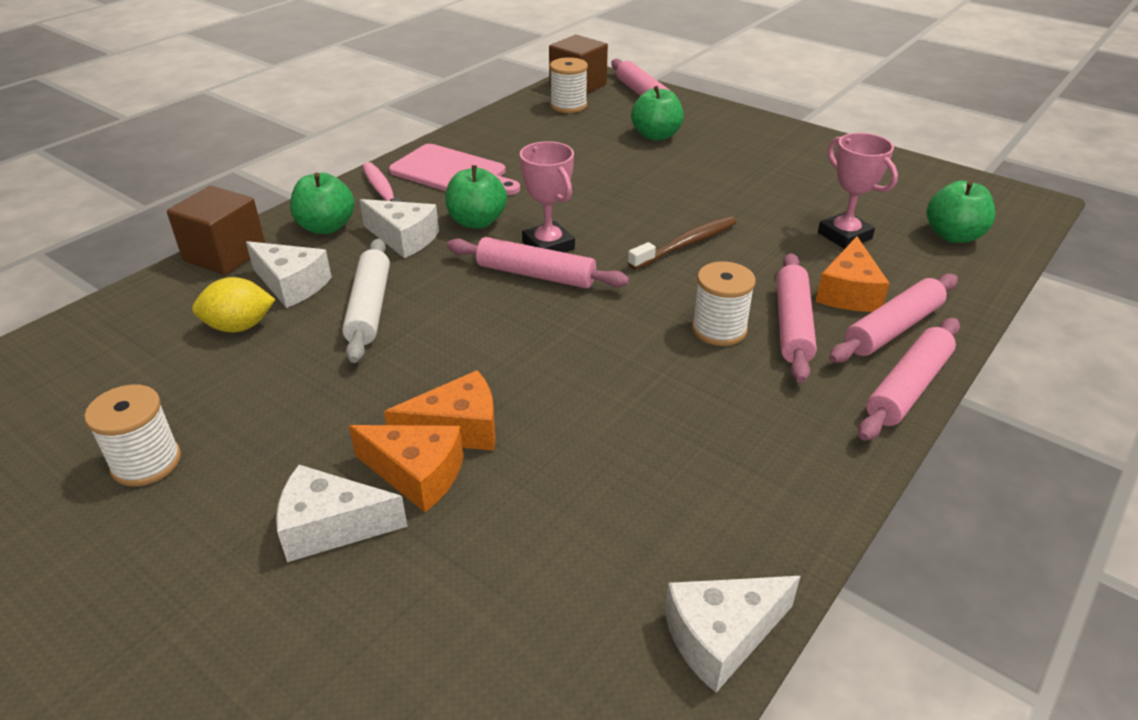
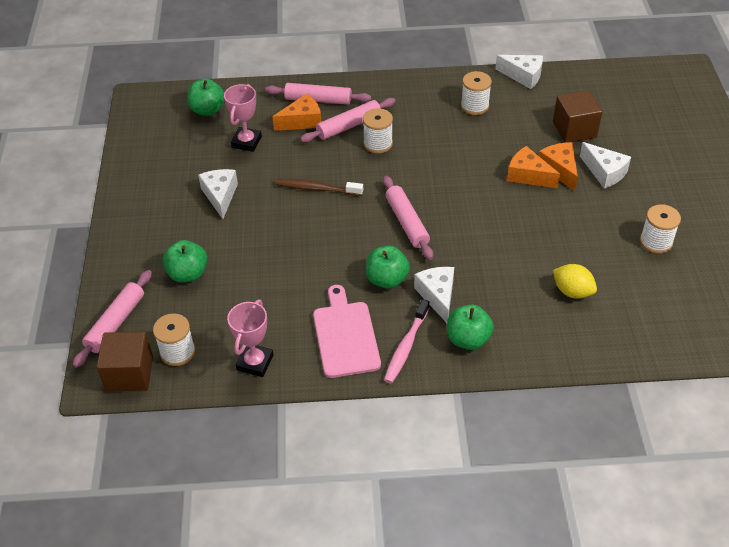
camera: 130 degrees left, 10 degrees up
brown cube [167,185,265,275] -> brown cube moved to [553,90,602,143]
white cheese [246,241,332,308] -> white cheese moved to [198,169,238,219]
white rolling pin [342,238,390,363] -> none
pink trophy [520,141,575,253] -> pink trophy moved to [227,300,273,377]
pink rolling pin [858,318,960,441] -> none
none -> white spool [461,71,492,115]

